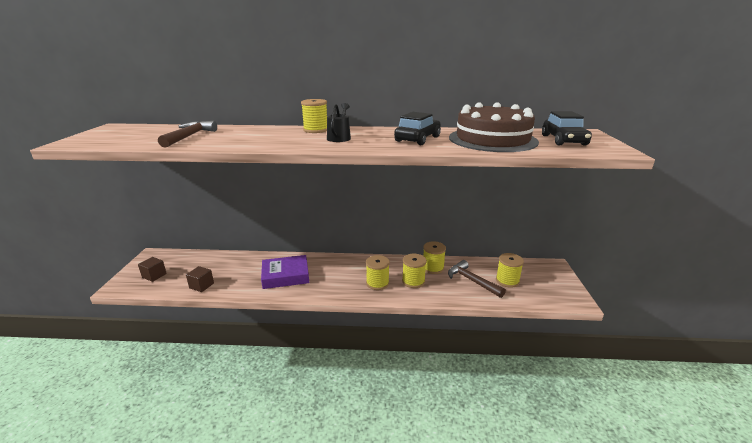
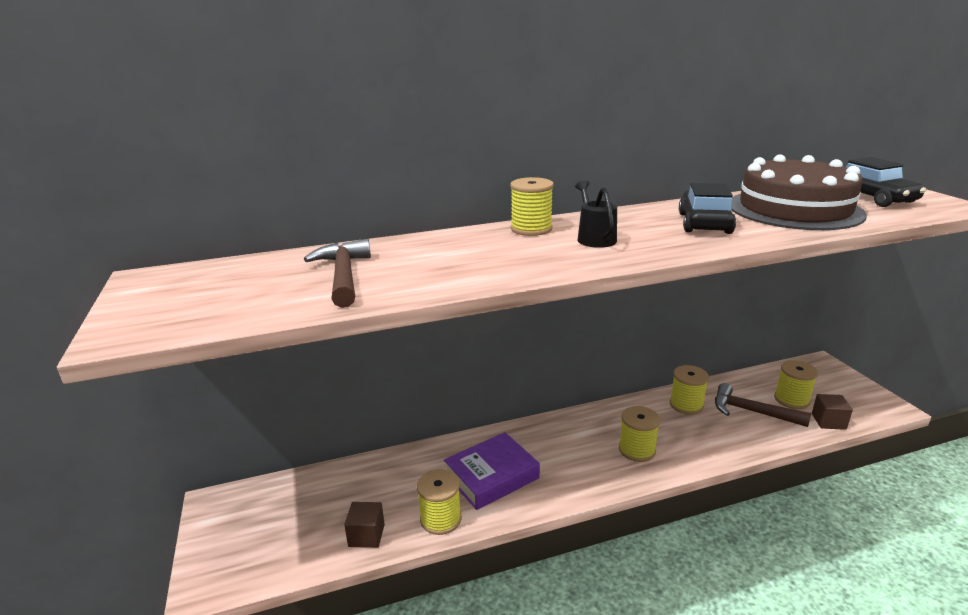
camera: 20 degrees left, 0 degrees up
brown cube [138,257,167,282] -> brown cube moved to [812,394,853,430]
yellow spool [402,254,427,288] -> yellow spool moved to [417,469,462,535]

